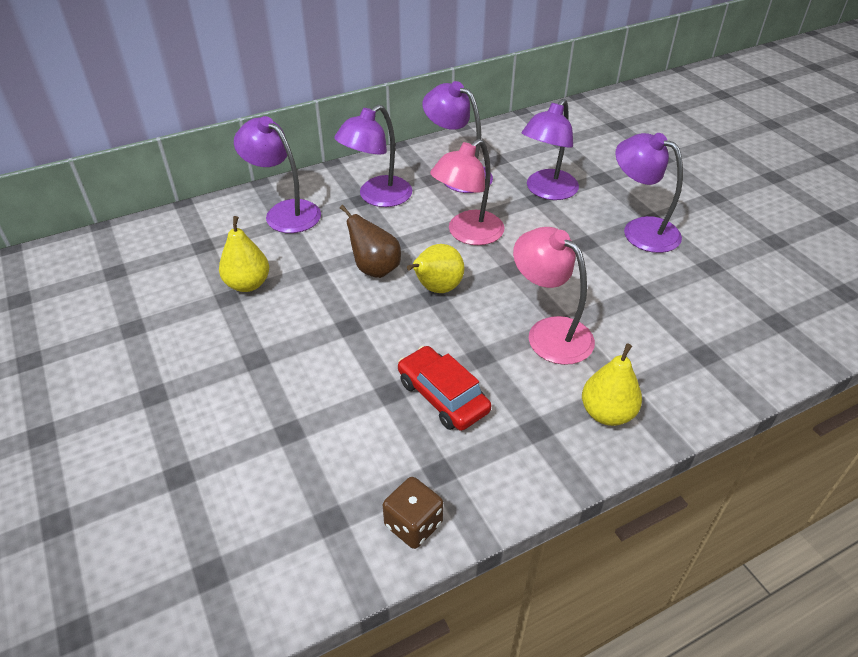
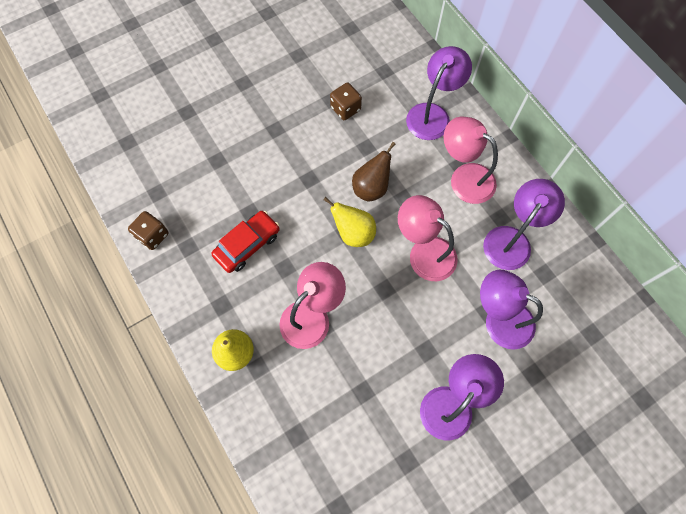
camera: 85 degrees right, 25 degrees up
yellow pear [219,216,269,292] -> brown dice [330,83,362,120]
purple lamp [334,105,412,207] -> pink lamp [444,117,498,204]

